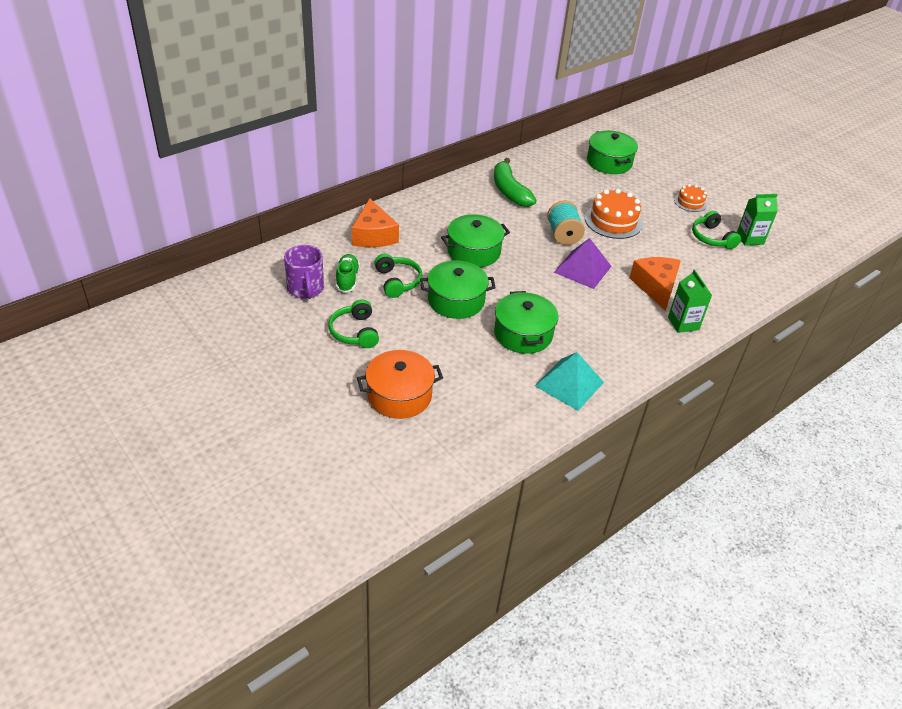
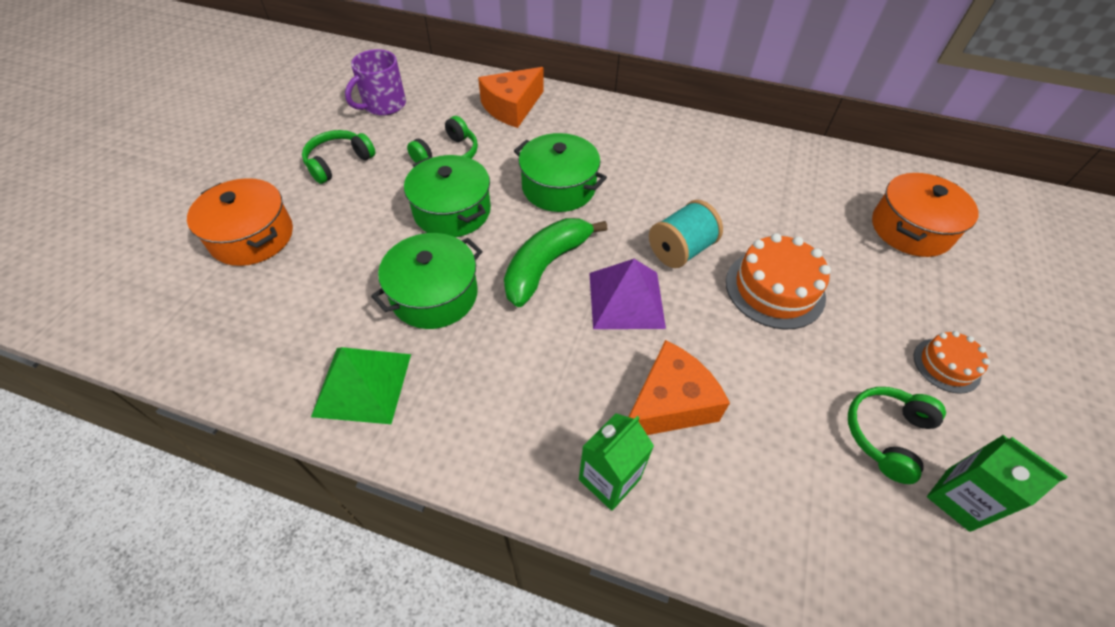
camera: 60 degrees right, 10 degrees up
green shoe [336,254,360,293] -> none
green banana [494,158,536,207] -> green banana moved to [504,218,607,307]
turquoise pyramid [535,352,604,411] -> green pyramid [311,347,411,424]
green pot [587,131,638,174] -> orange pot [872,173,979,257]

